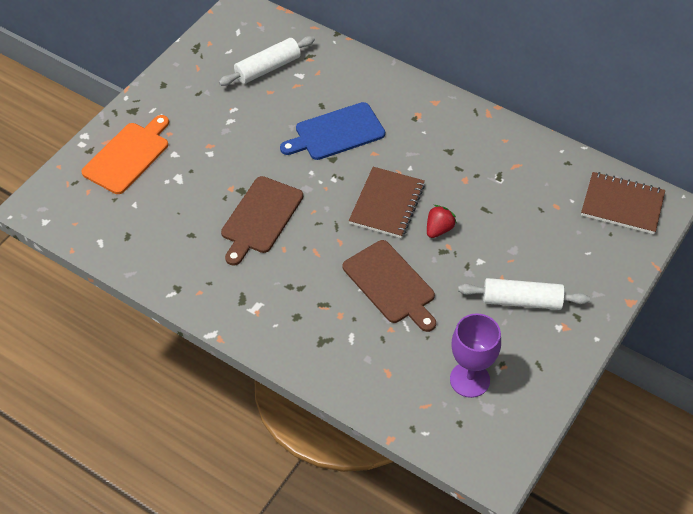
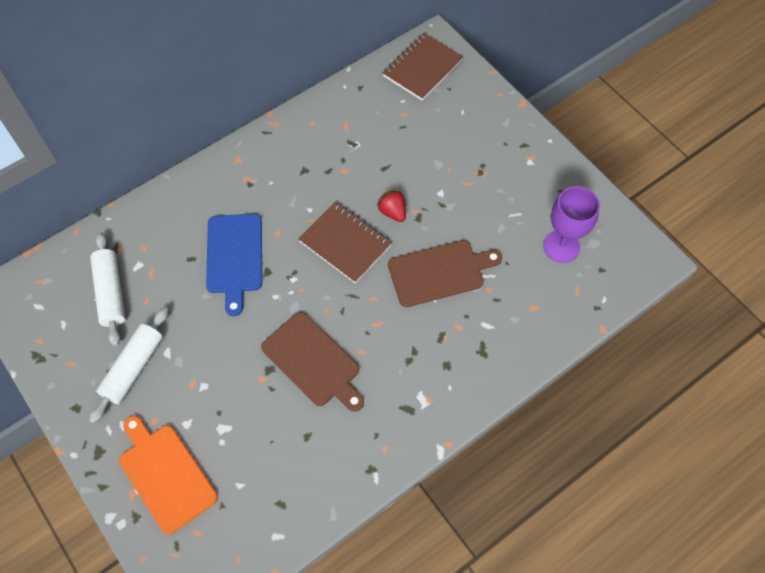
camera: 70 degrees left, 10 degrees up
white rolling pin [458,278,590,310] -> white rolling pin moved to [89,307,168,423]

